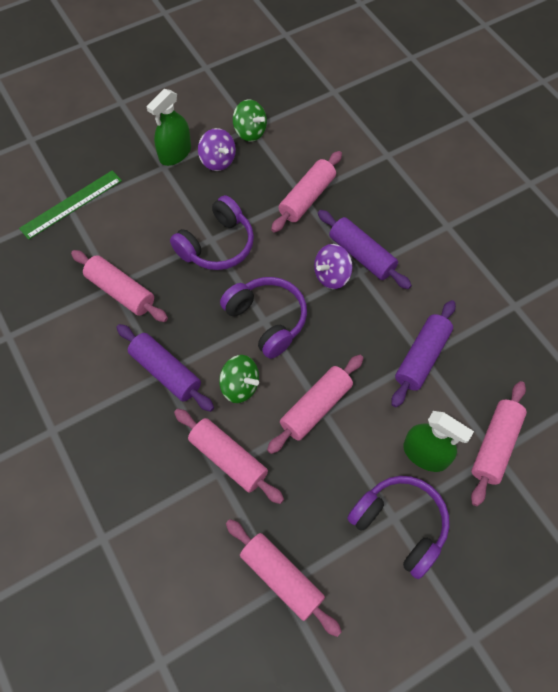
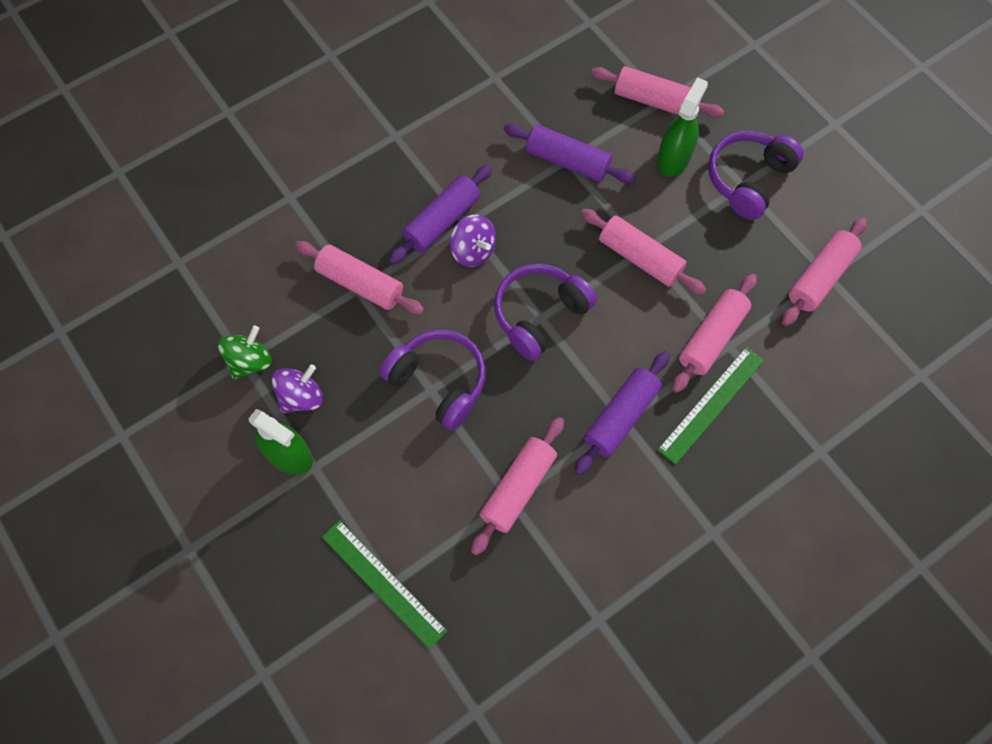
camera: 95 degrees left, 5 degrees up
green spinning top [219,355,259,403] -> none
none -> green ruler [657,347,764,465]

